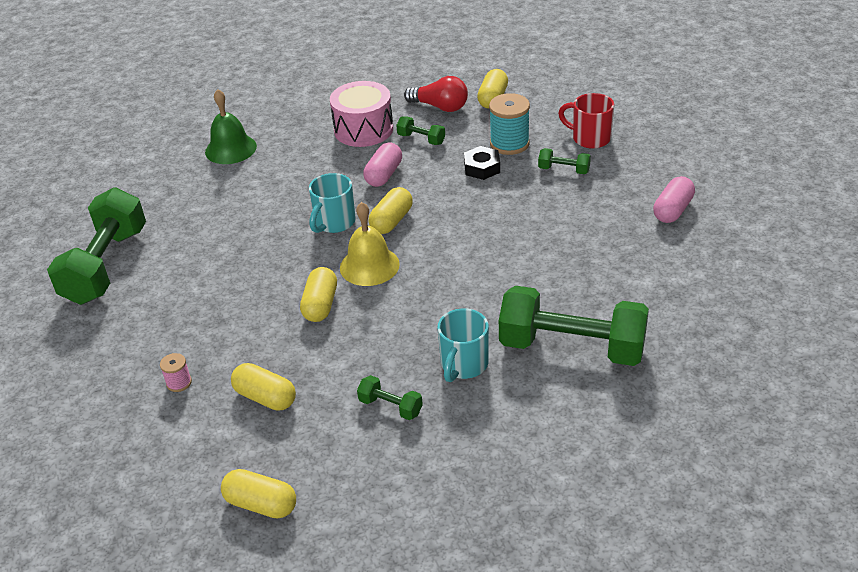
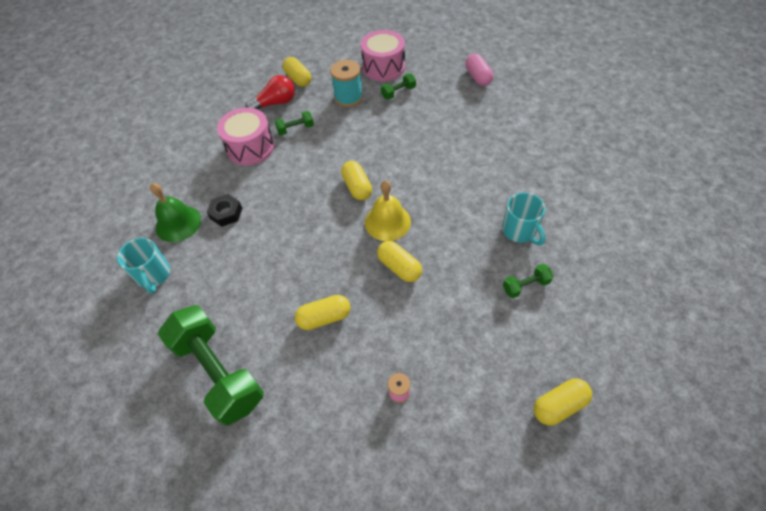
camera: 50 degrees left, 15 degrees up
yellow capsule [231,363,296,411] -> yellow capsule moved to [295,295,351,330]
turquoise mug [309,173,356,233] -> turquoise mug moved to [117,238,170,294]
pink capsule [363,143,402,187] -> none
black nut [464,146,500,180] -> black nut moved to [207,194,242,227]
green dumbbell [499,286,649,366] -> none
red mug [558,93,614,149] -> pink drum [361,30,405,81]

